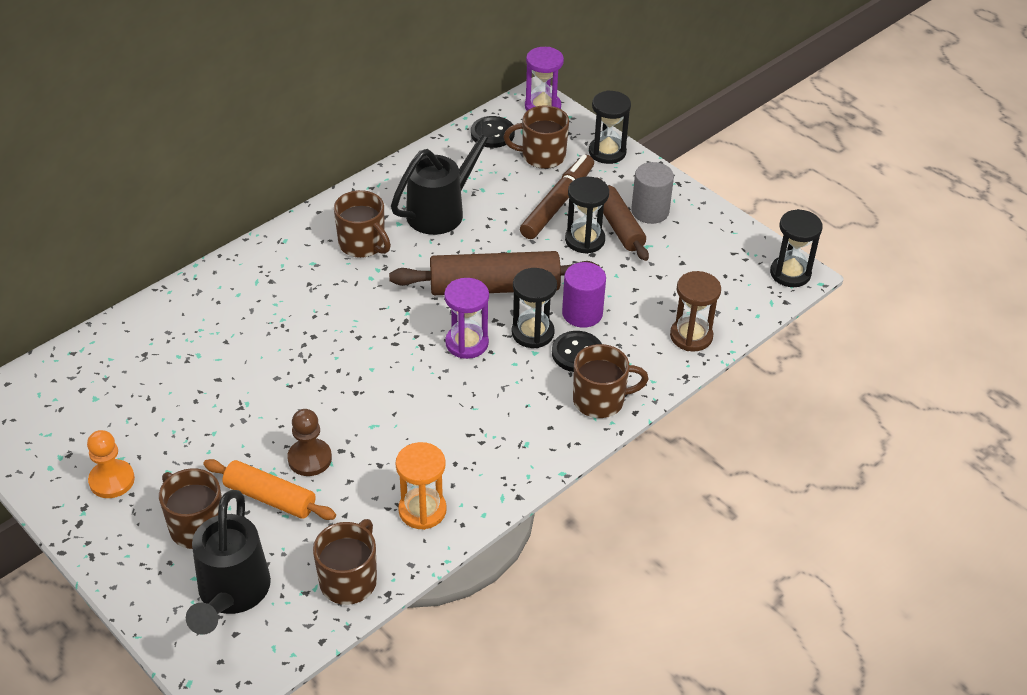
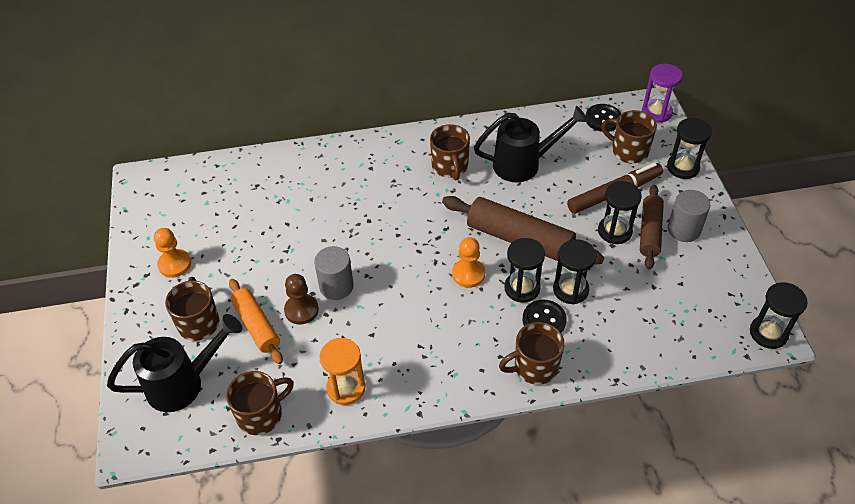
camera: 35 degrees right, 5 degrees up
black watering can [186,490,271,635] -> black watering can turned 150 degrees counterclockwise [107,314,242,412]
purple hourglass [444,278,489,359] -> orange pawn [452,237,485,288]
purple cylinder [562,262,606,328] -> black hourglass [553,239,597,304]
brown mug [573,344,649,418] -> brown mug turned 135 degrees clockwise [499,322,565,385]
brown hourglass [670,271,721,351] -> none
none -> grey cylinder [314,246,354,300]

